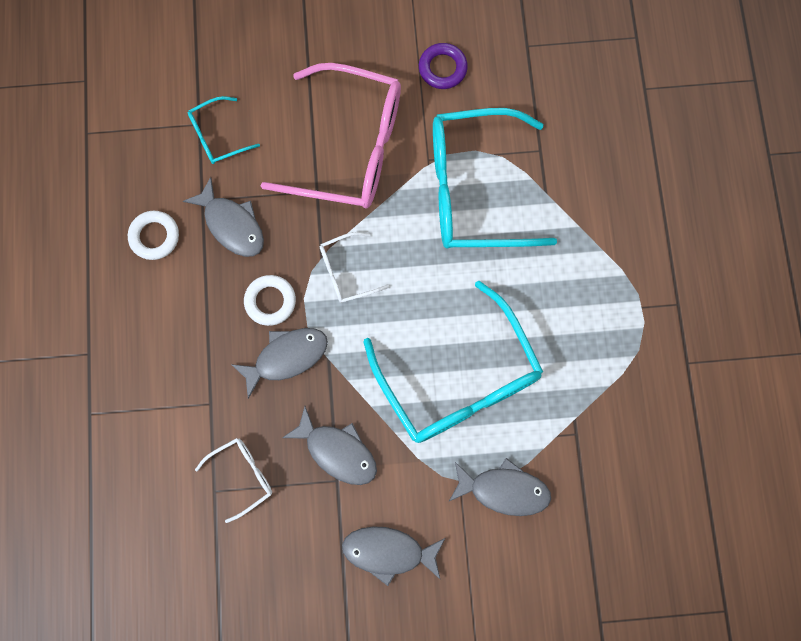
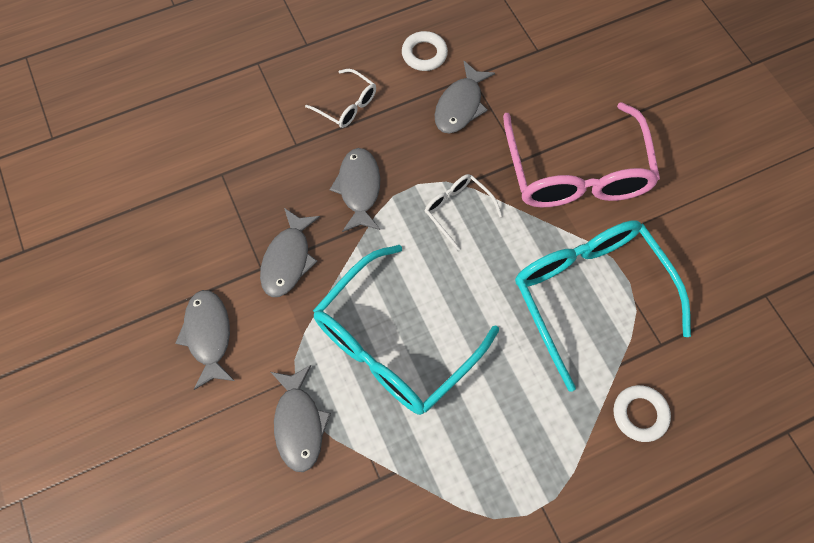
camera: 70 degrees right, 10 degrees down
turquoise glasses [188,96,260,164] -> none
white glasses [195,438,272,523] -> white glasses moved to [305,69,376,128]
grey fish [231,328,328,399] -> grey fish turned 135 degrees counterclockwise [330,148,380,232]
white ring [244,275,296,326] -> white ring moved to [613,385,671,442]
purple ring [419,43,468,89] -> none

